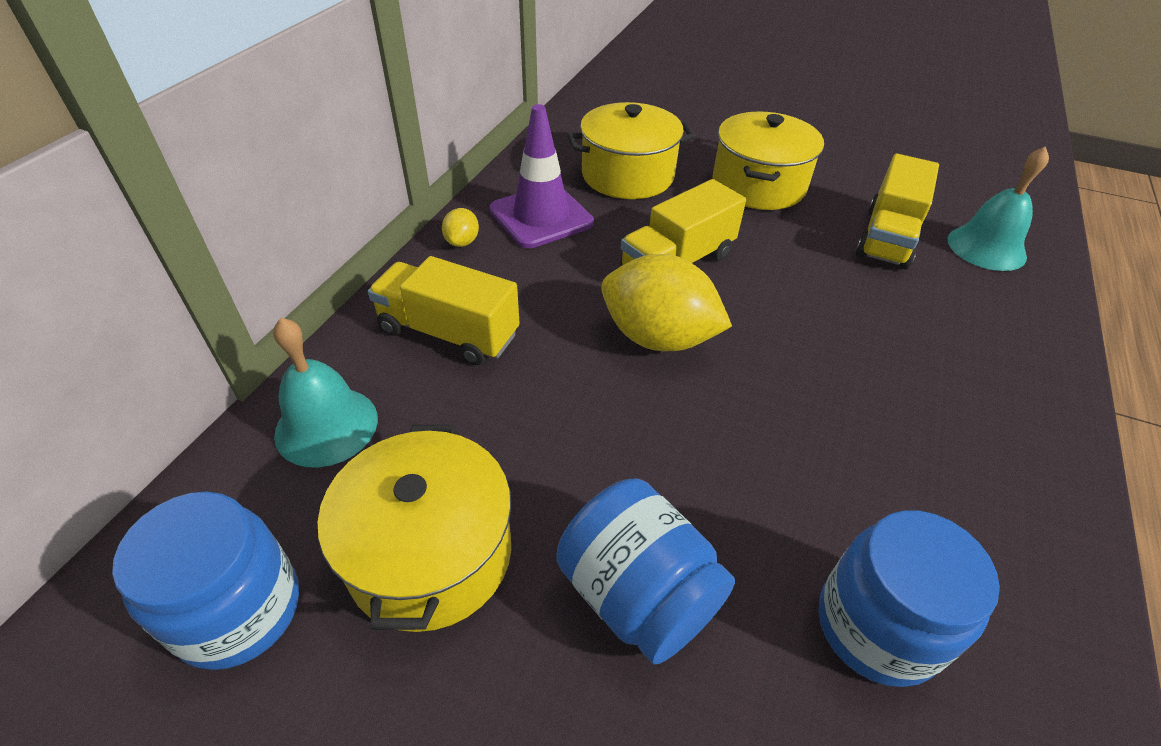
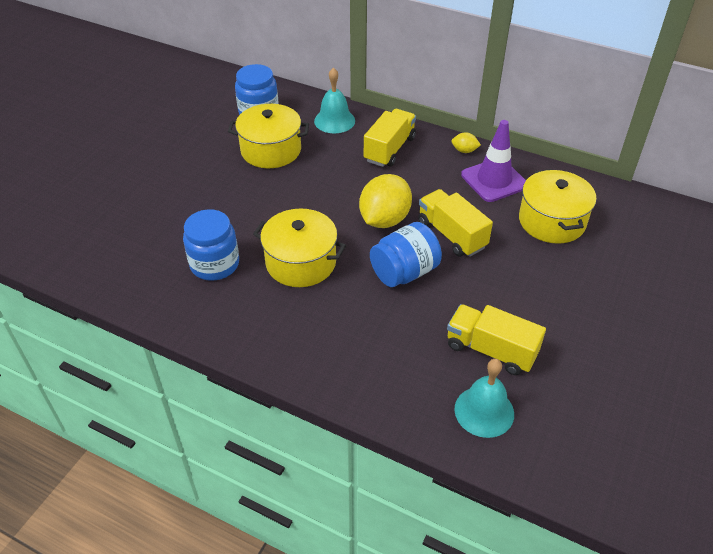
camera: 95 degrees right, 0 degrees up
blue jar [557,478,735,665] -> blue jar moved to [370,222,442,287]
yellow pot [712,111,824,210] -> yellow pot moved to [253,209,346,287]

